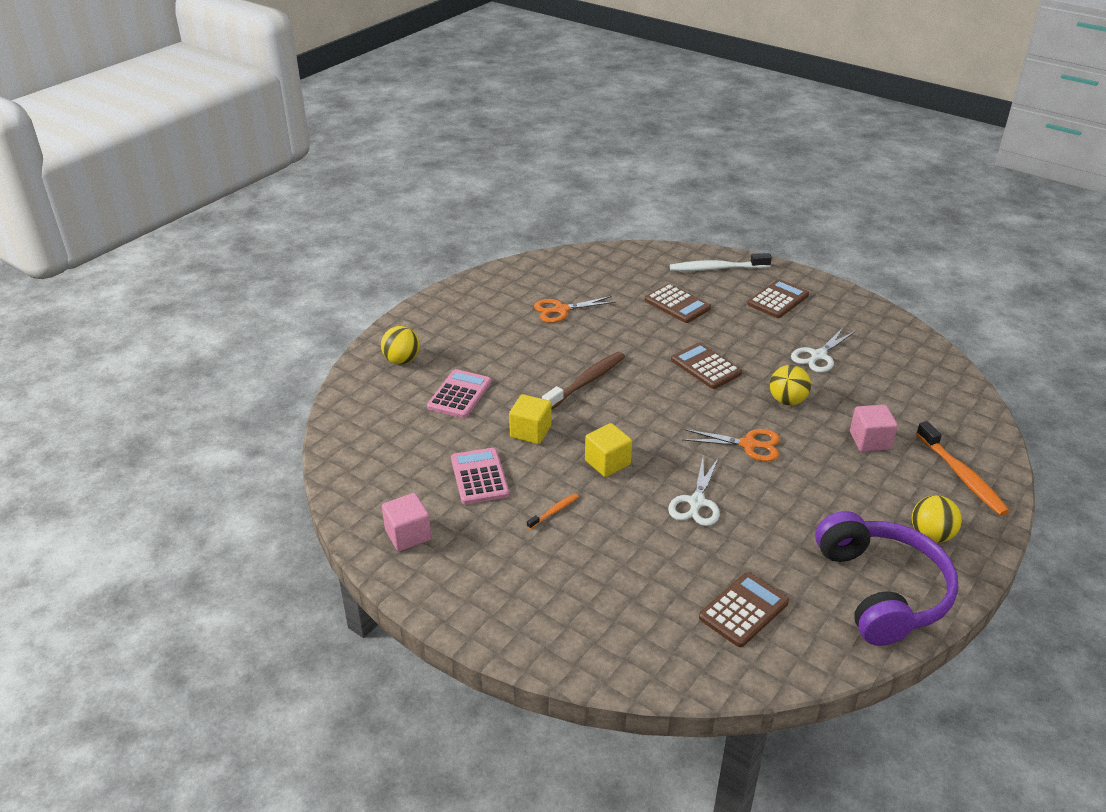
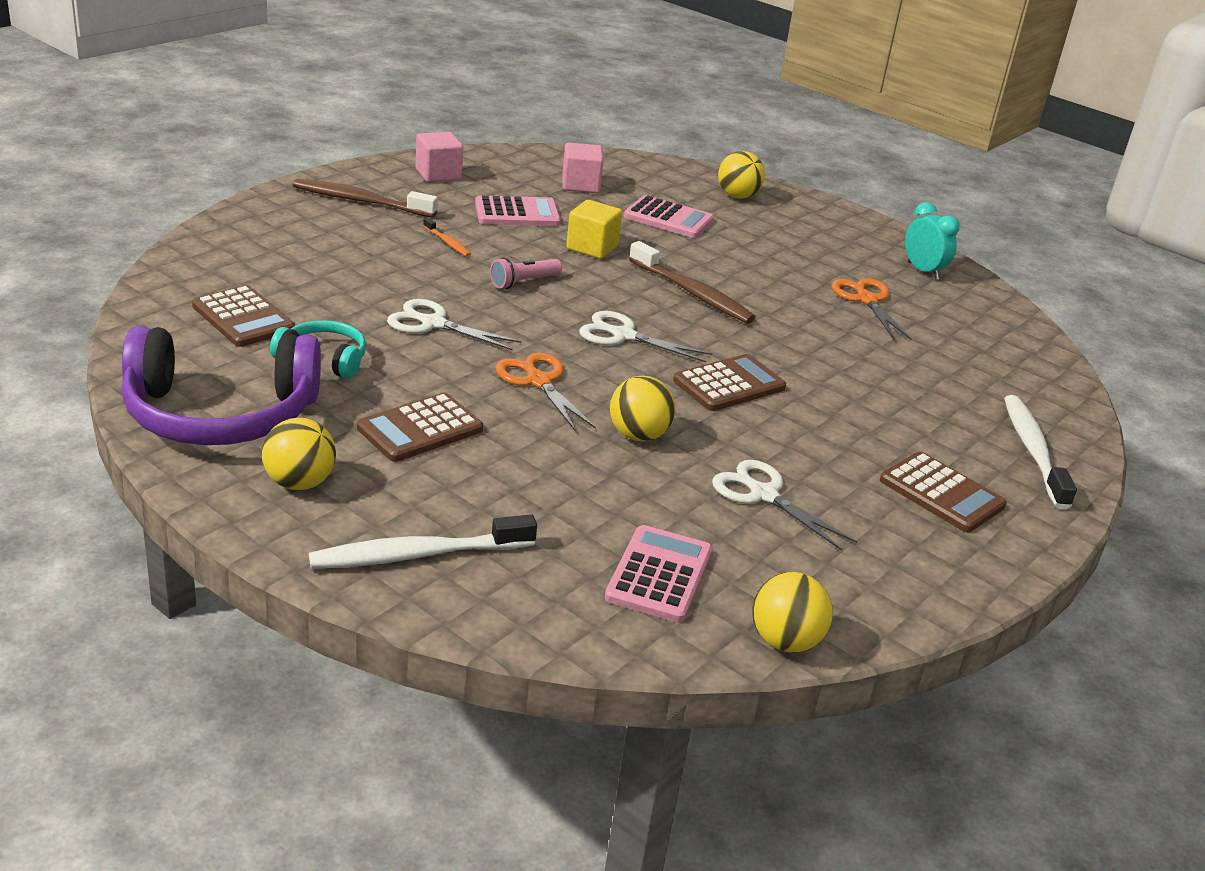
camera: 90 degrees right, 5 degrees down
yellow cube [585,423,632,477] -> pink flashlight [490,257,562,289]
brown calculator [645,284,711,323] -> brown calculator moved to [357,393,483,462]
orange scissors [682,429,780,461] -> orange scissors turned 135 degrees clockwise [495,353,596,432]
pink cube [850,405,898,452] -> pink cube moved to [562,142,604,193]
orange toothbrush [916,421,1009,516] -> white toothbrush [309,515,537,569]
none -> turquoise headphones [270,320,366,379]
none -> brown toothbrush [293,179,438,218]
none -> white scissors [580,311,713,363]
none -> pink calculator [605,525,713,623]
none -> yellow ball [752,572,833,652]
none -> turquoise clock [905,202,960,280]

